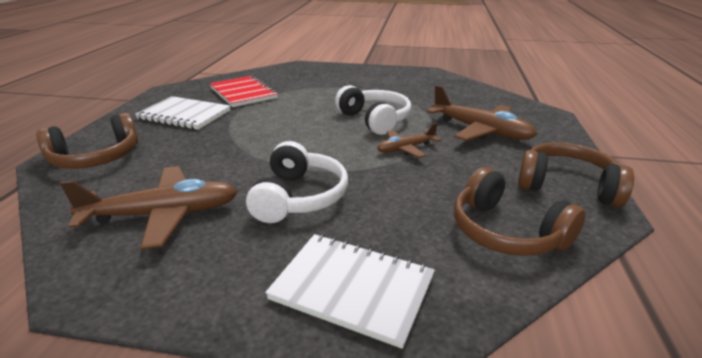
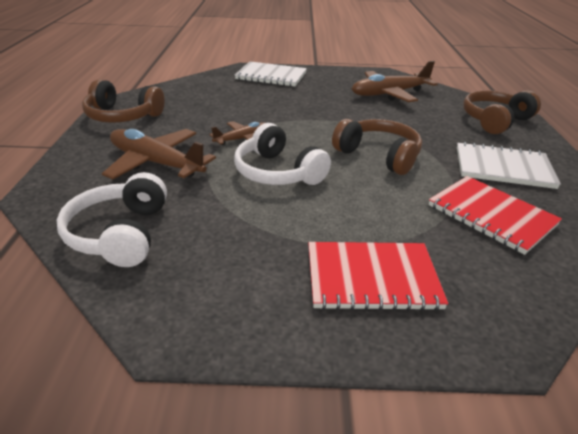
camera: 170 degrees right, 5 degrees up
white headphones [246,141,348,223] -> white headphones moved to [57,172,167,267]
brown headphones [454,167,586,256] -> brown headphones moved to [332,119,422,175]
none -> red notebook [308,242,448,311]

